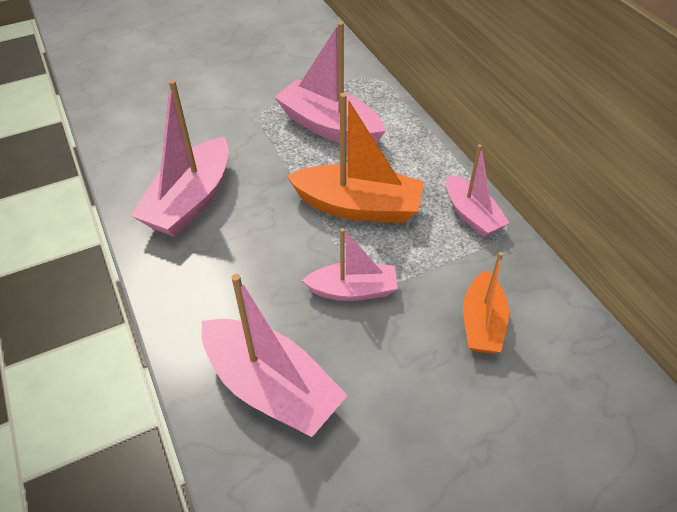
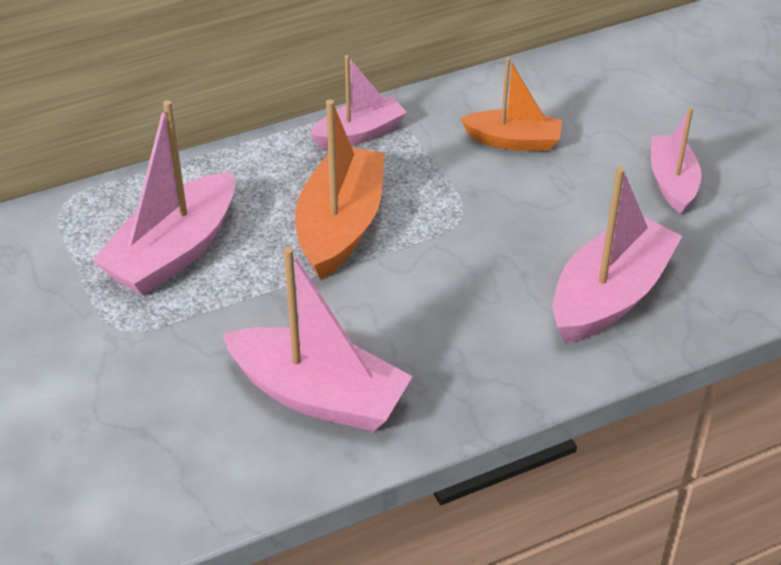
camera: 90 degrees left, 5 degrees down
pink boat [302,228,398,301] -> pink boat moved to [651,107,702,214]

